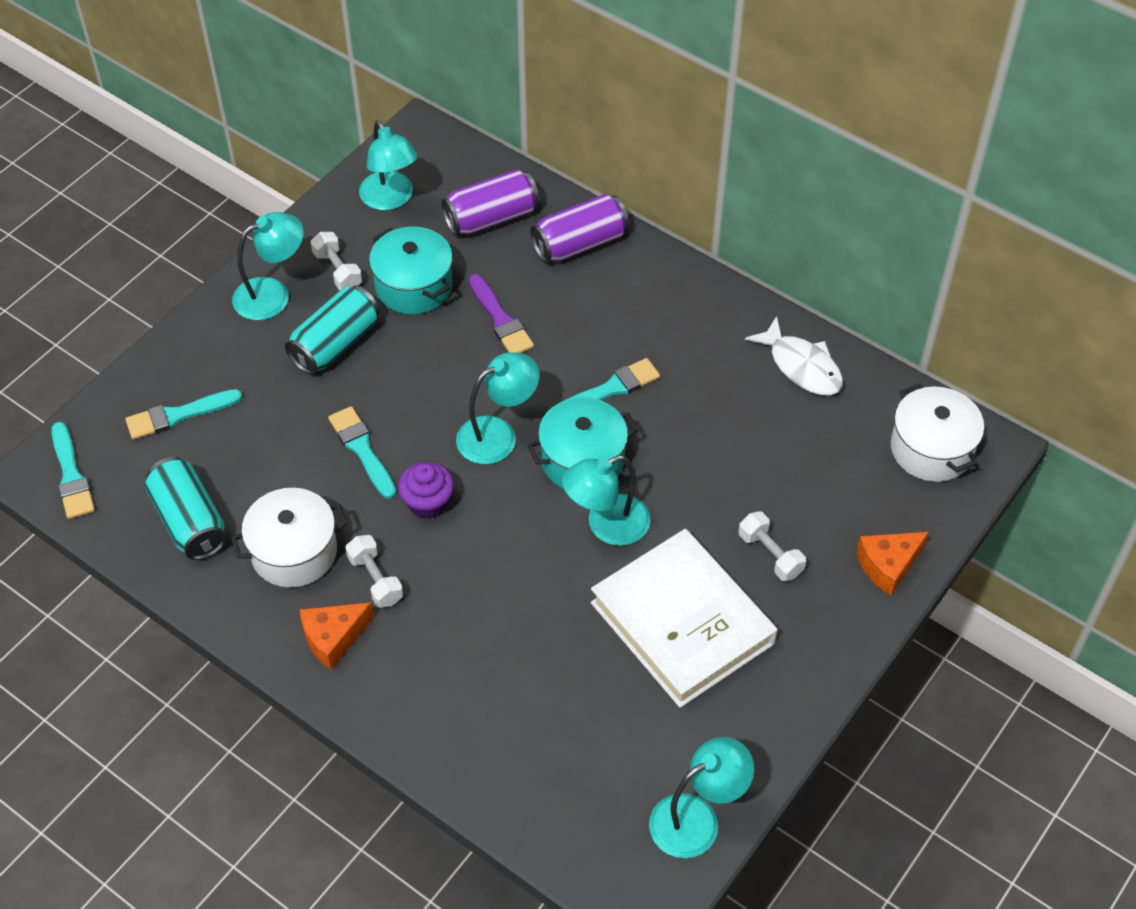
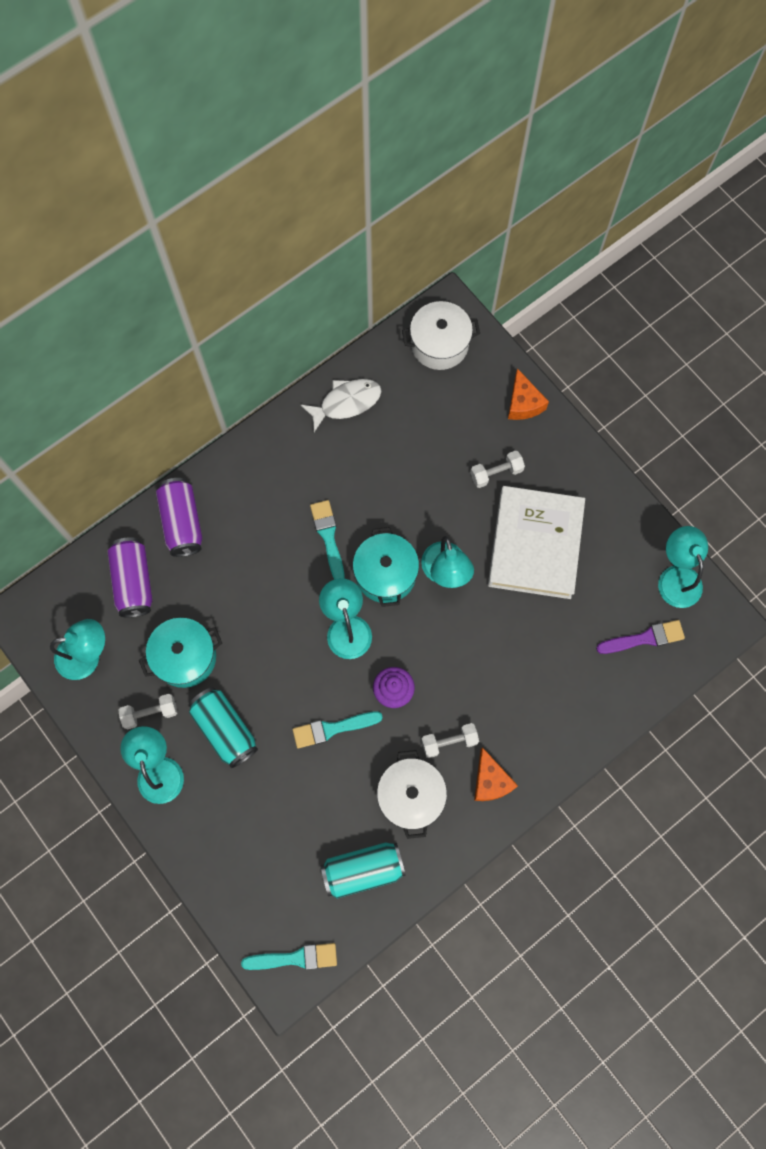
camera: 75 degrees left, 20 degrees up
turquoise brush [125,389,242,440] -> none
purple brush [469,274,534,353] -> purple brush moved to [596,620,685,654]
white book [591,529,777,708] -> white book turned 60 degrees counterclockwise [488,486,585,599]

